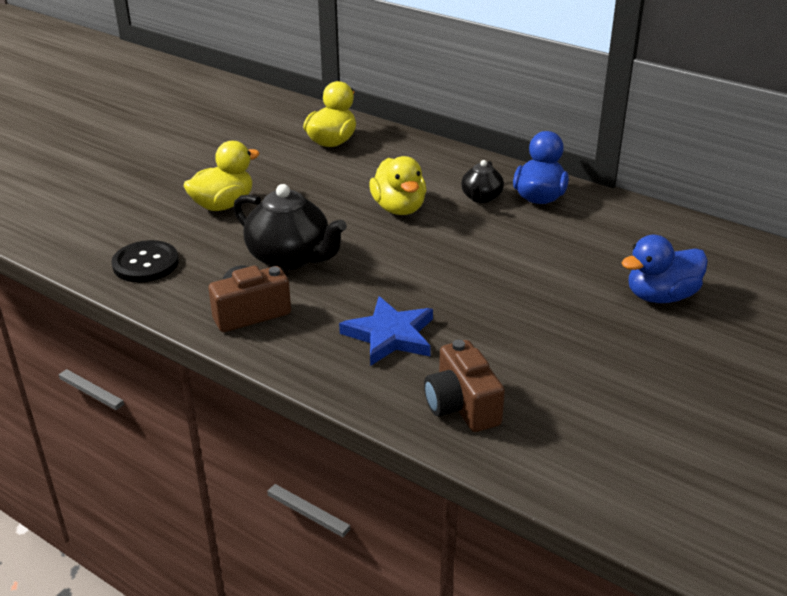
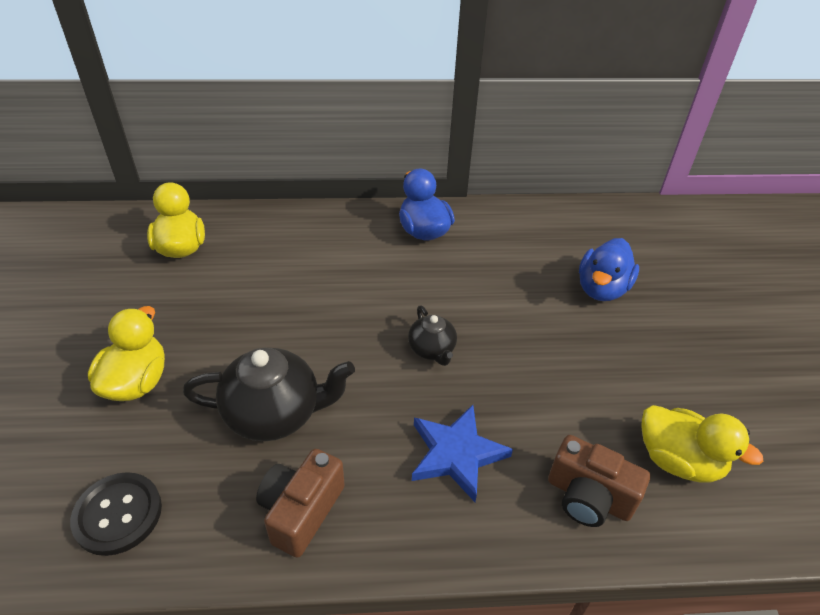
camera: 40 degrees left, 10 degrees up
yellow duck [369,156,426,215] -> yellow duck moved to [641,405,763,482]
black teapot [461,160,504,203] -> black teapot moved to [408,305,457,366]

